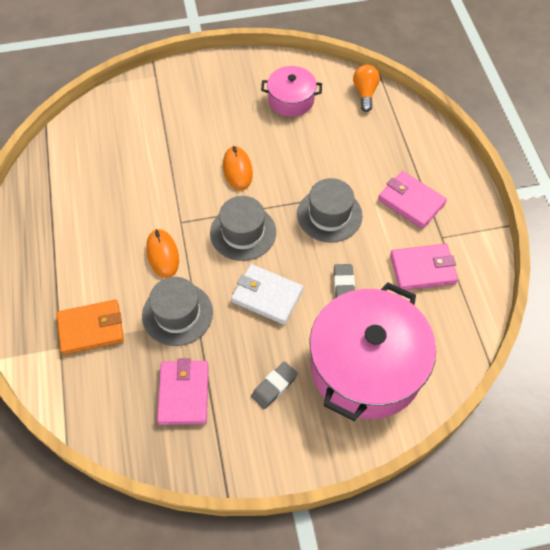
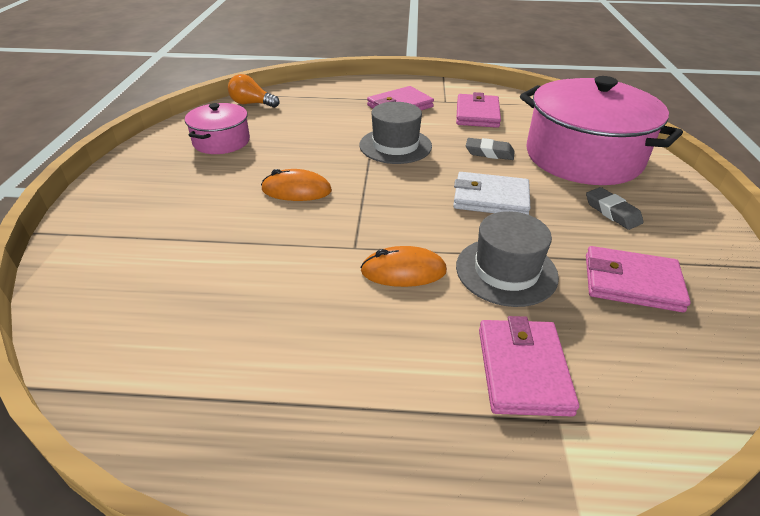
camera: 75 degrees left, 20 degrees down
orange wallet [57,299,124,355] -> pink wallet [479,316,579,416]
grey hat [210,196,276,261] -> none
white wallet [231,264,303,325] -> white wallet turned 60 degrees clockwise [453,172,530,215]

